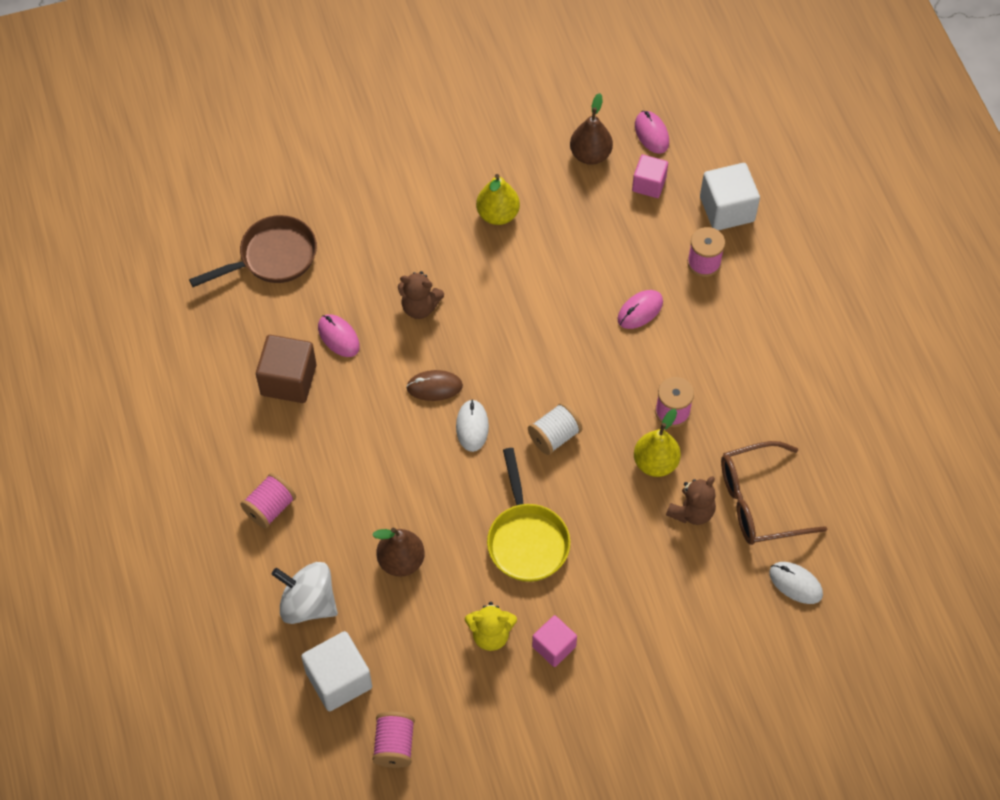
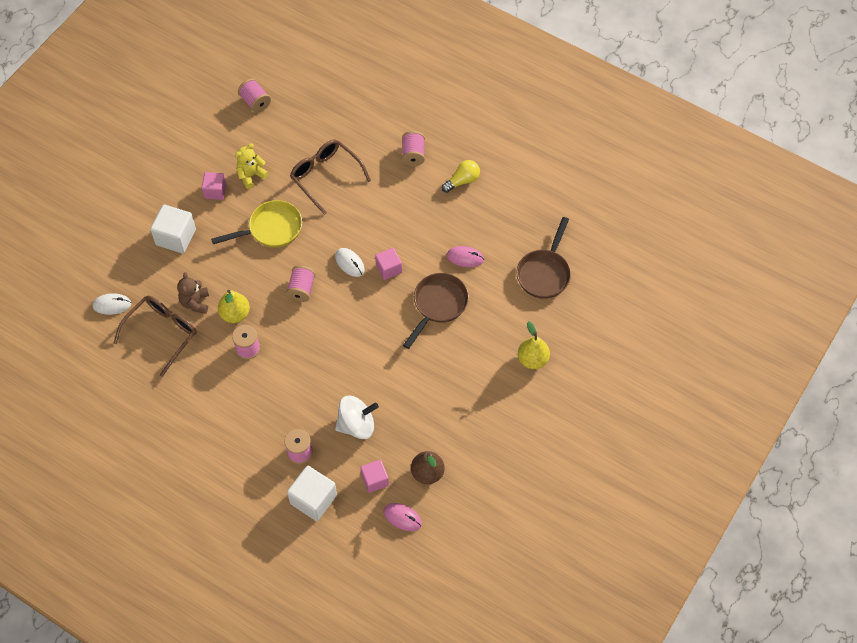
camera: 140 degrees right, 0 degrees up
brown cube [256,335,316,403] -> none
white spinning top [272,562,338,624] -> white spinning top moved to [335,396,379,439]
white cube [301,631,372,711] -> white cube moved to [150,205,196,253]
brown pear [372,528,425,577] -> brown glasses [290,140,371,215]
brown teddy bear [398,271,444,319] -> brown pan [403,273,469,349]
brown mouse [406,370,463,401] -> pink cube [375,248,402,280]
yellow pear [476,174,520,225] -> yellow pear moved to [518,321,550,369]
yellow pan [487,448,570,582] -> yellow pan turned 120 degrees clockwise [211,200,302,248]
white spool [528,402,582,455] -> pink spool [286,265,316,302]
pink mouse [617,290,663,329] -> none
none -> yellow light bulb [442,160,480,193]

